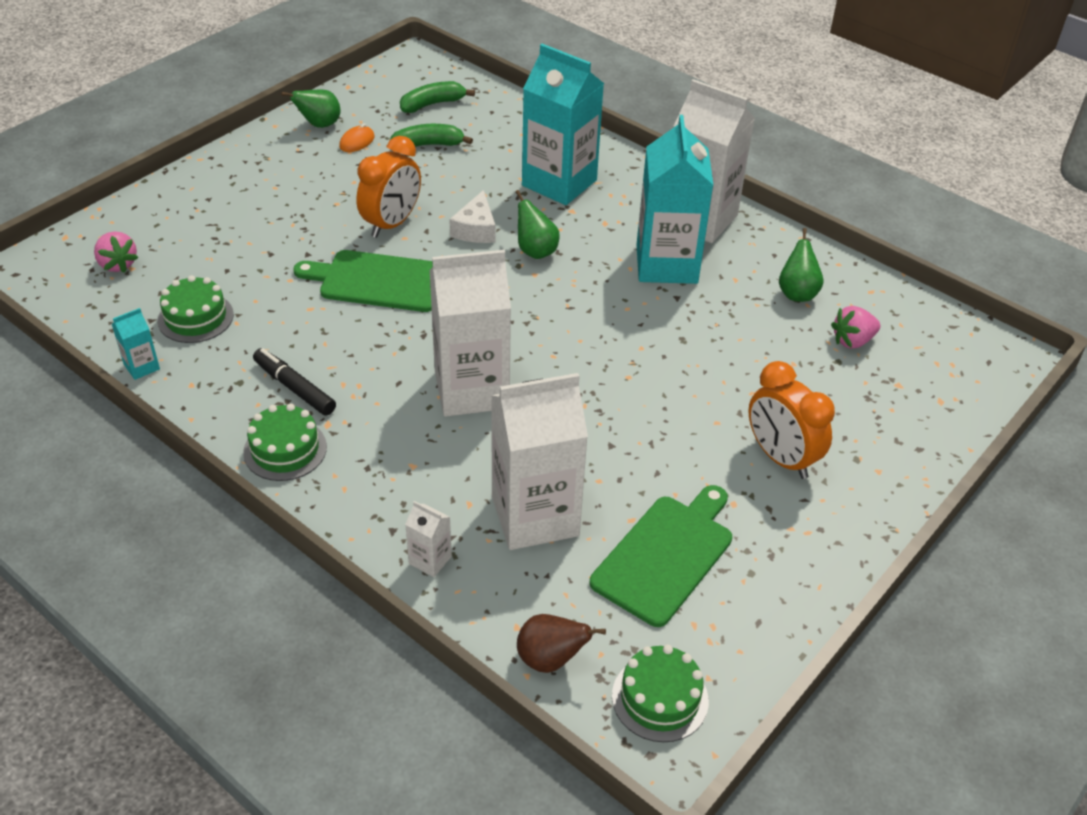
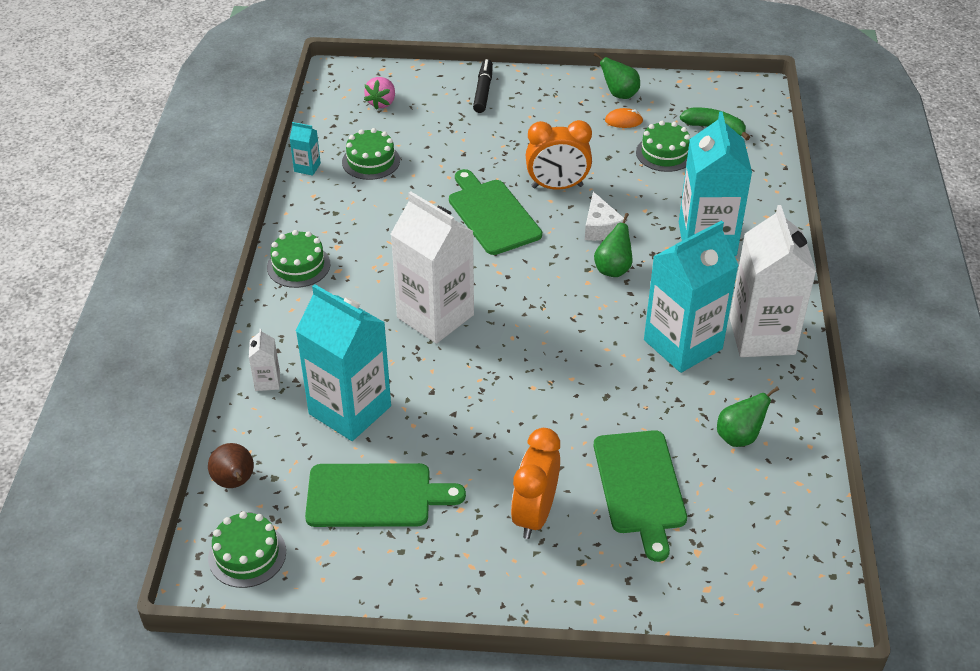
camera: 55 degrees right, 0 degrees up
black marker [253,348,336,416] -> black marker moved to [473,59,493,113]
green banana [390,124,473,147] -> green cake [636,121,690,172]
white cheese [449,190,495,243] -> white cheese turned 75 degrees counterclockwise [585,192,626,241]
white carton [491,373,588,550] -> turquoise carton [295,284,391,441]
pink strawberry [831,306,880,349] -> none
none -> green cutting board [594,430,687,562]

